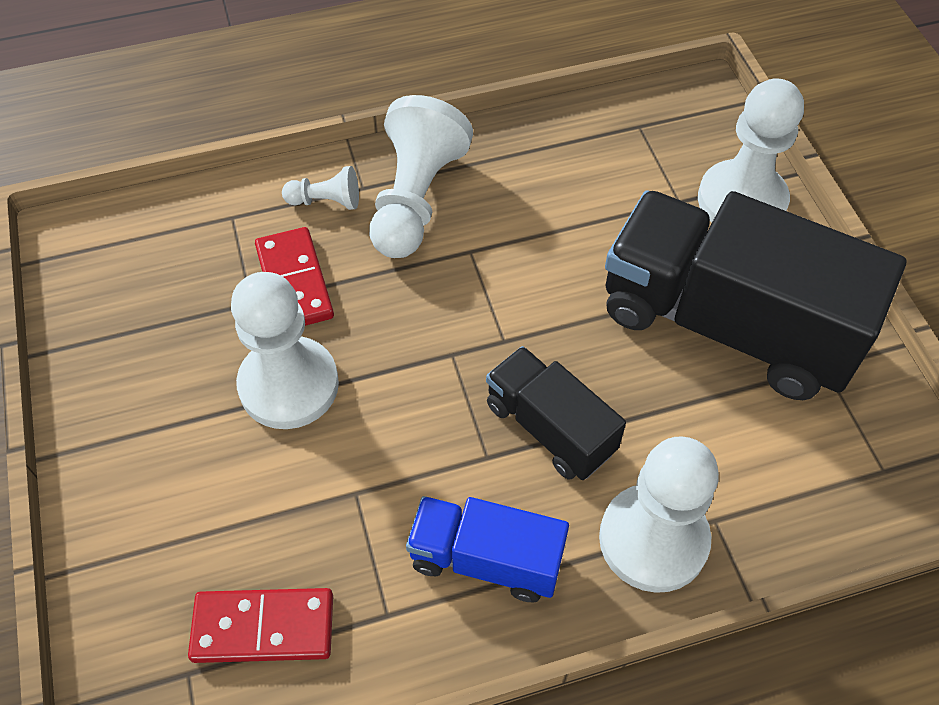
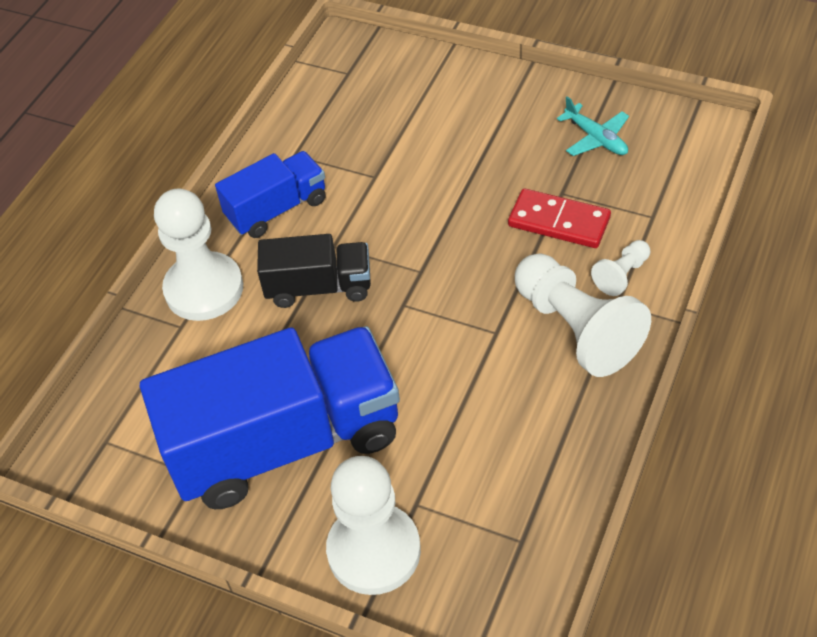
camera: 135 degrees right, 5 degrees down
red domino [188,588,333,663] -> none
white pawn [231,272,339,429] -> none
black truck [605,190,906,400] -> blue truck [140,326,400,509]
none -> turquoise plane [557,96,629,156]

